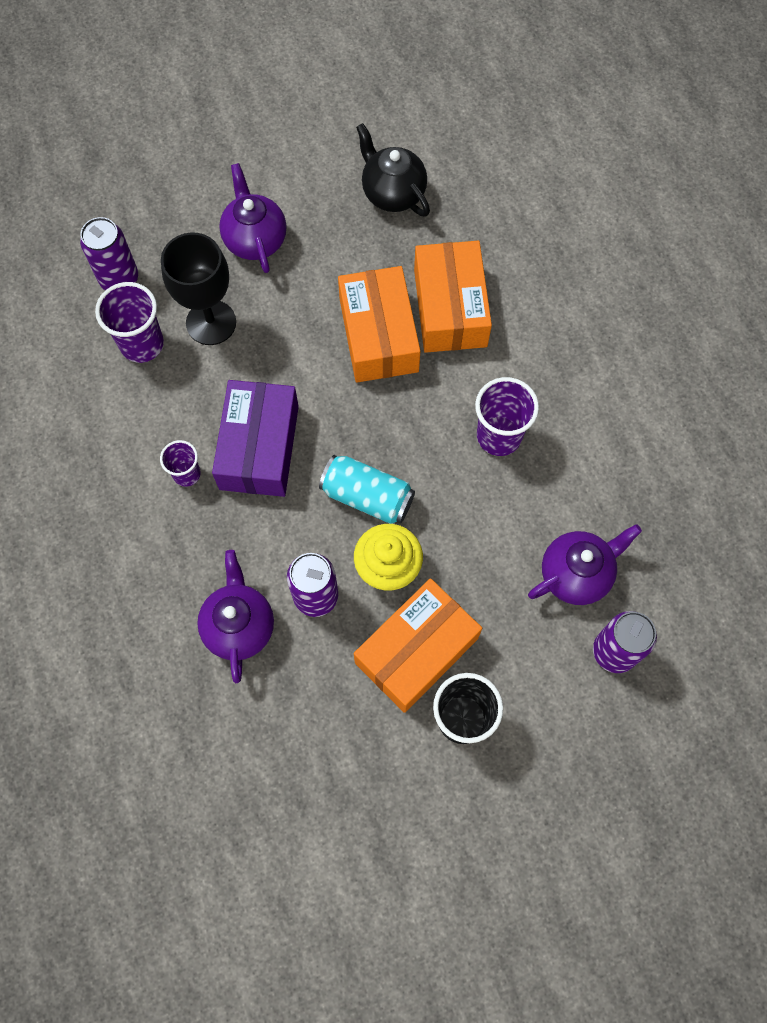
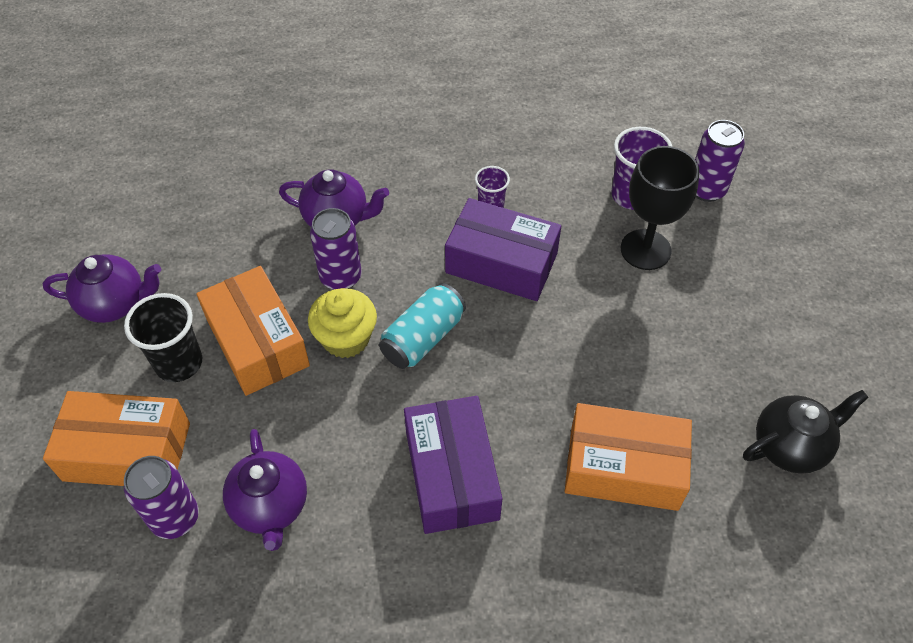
camera: 105 degrees right, 15 degrees down
purple teapot [219,163,286,273] -> purple teapot moved to [43,254,161,323]
orange box [338,266,420,382] -> orange box moved to [43,391,190,486]
purple cup [475,377,539,456] -> purple box [404,396,502,534]

